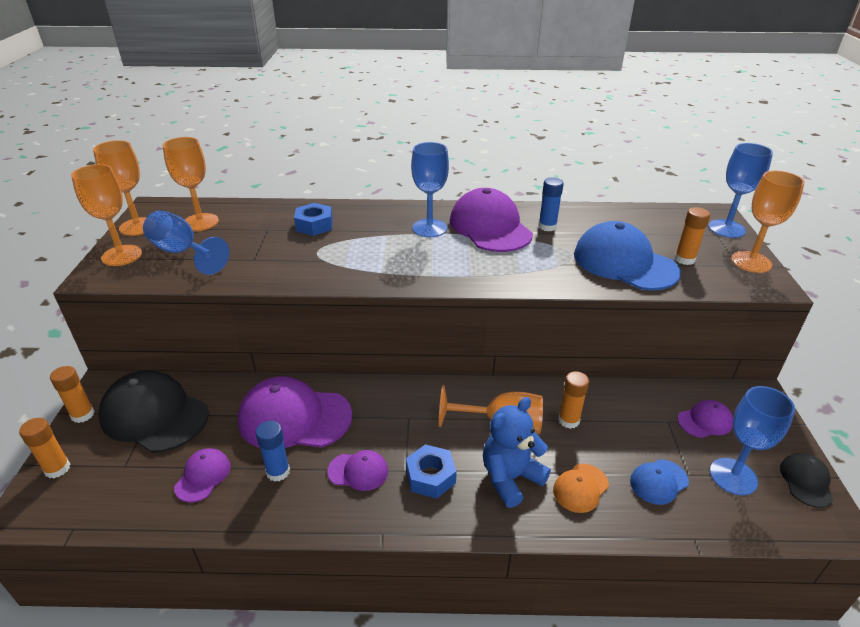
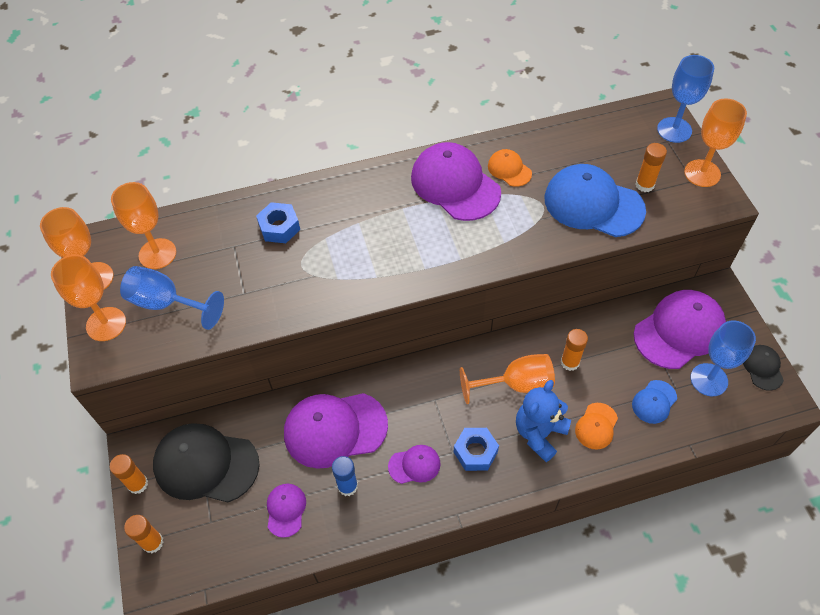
camera: 15 degrees left, 20 degrees up
blue goblet [411,142,449,237] -> none
blue glue stick [538,178,564,231] -> orange cap [488,149,532,187]
purple cap [678,400,733,438] -> purple cap [634,290,726,369], size x2.04

